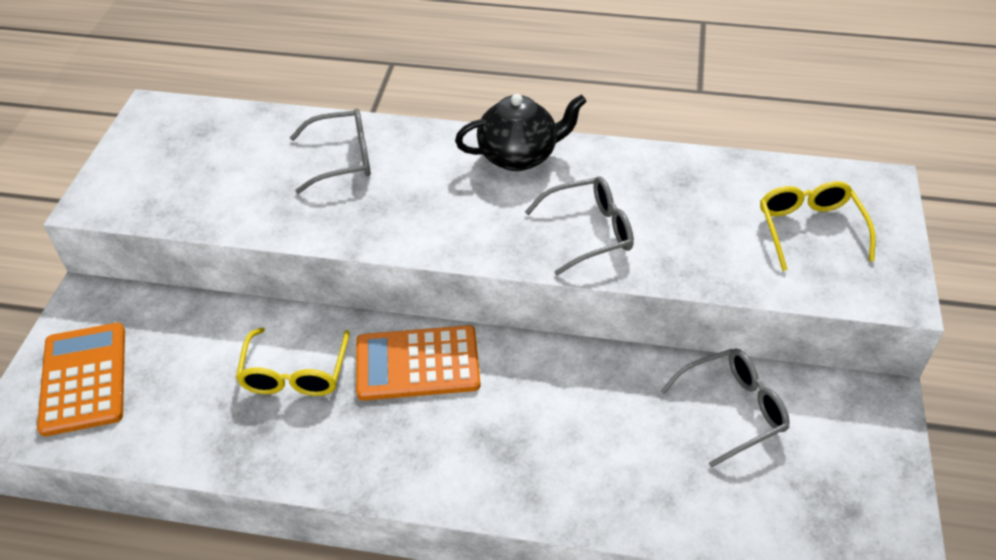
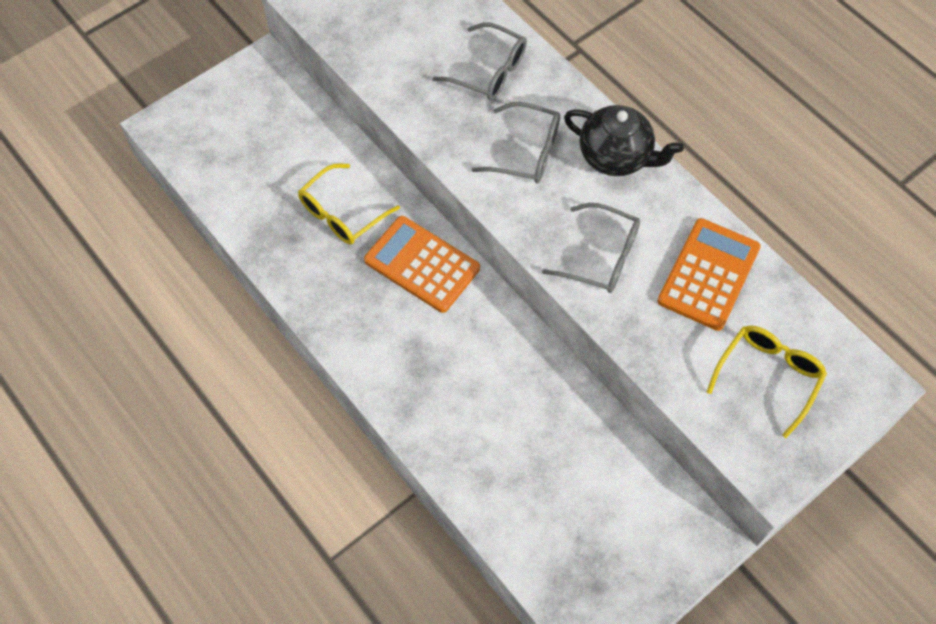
camera: 40 degrees right, 15 degrees up
orange calculator [37,323,125,436] -> orange calculator moved to [657,218,761,331]
grey glasses [660,349,790,467] -> grey glasses moved to [471,102,560,183]

